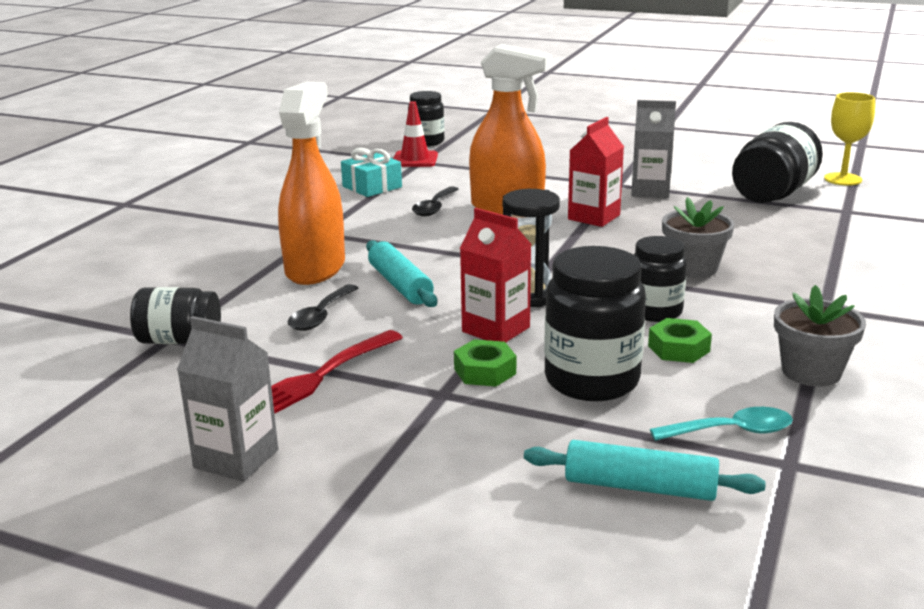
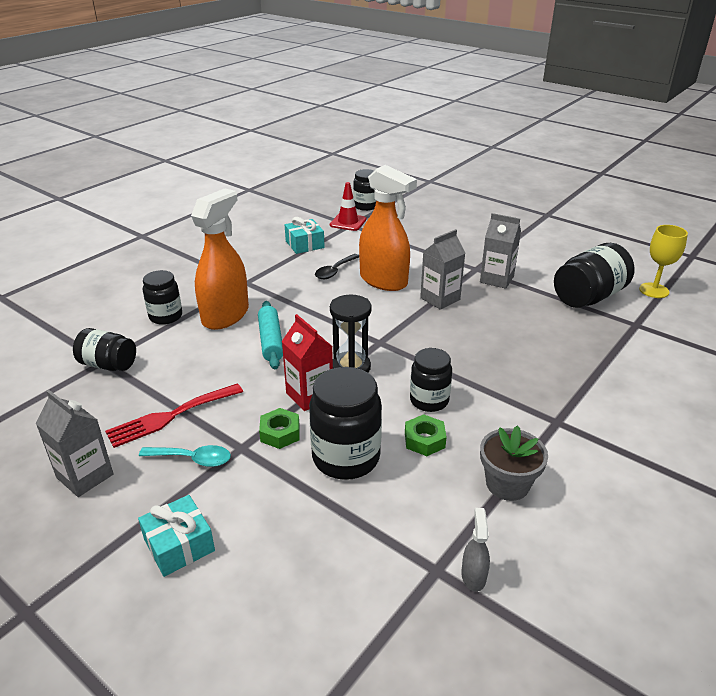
camera: 15 degrees right, 10 degrees up
black spoon [287,284,358,331] -> none
turquoise rolling pin [524,440,766,501] -> none
red carton [568,117,624,227] -> grey carton [420,229,465,310]
turquoise spoon [650,407,793,441] -> turquoise spoon moved to [139,445,231,467]
grey flower pot [662,197,734,278] -> none
none -> turquoise gift [138,495,215,577]
none -> black jar [143,270,182,325]
none -> grey spray bottle [461,508,490,592]

